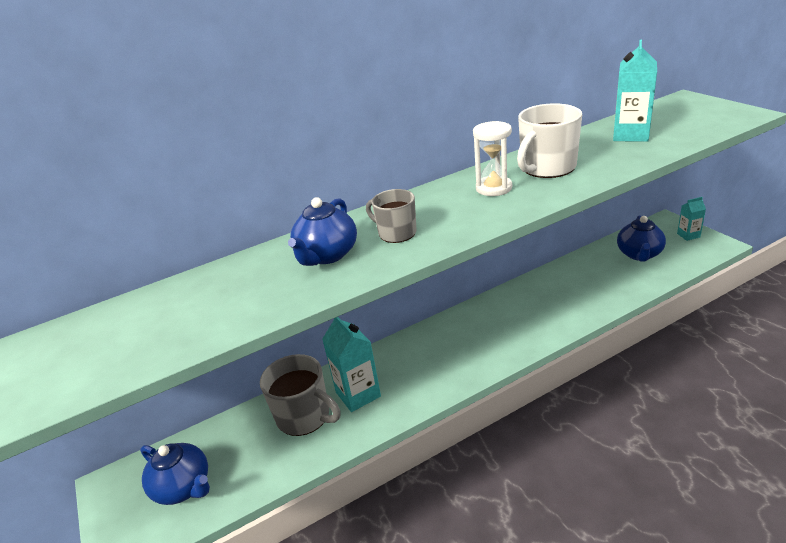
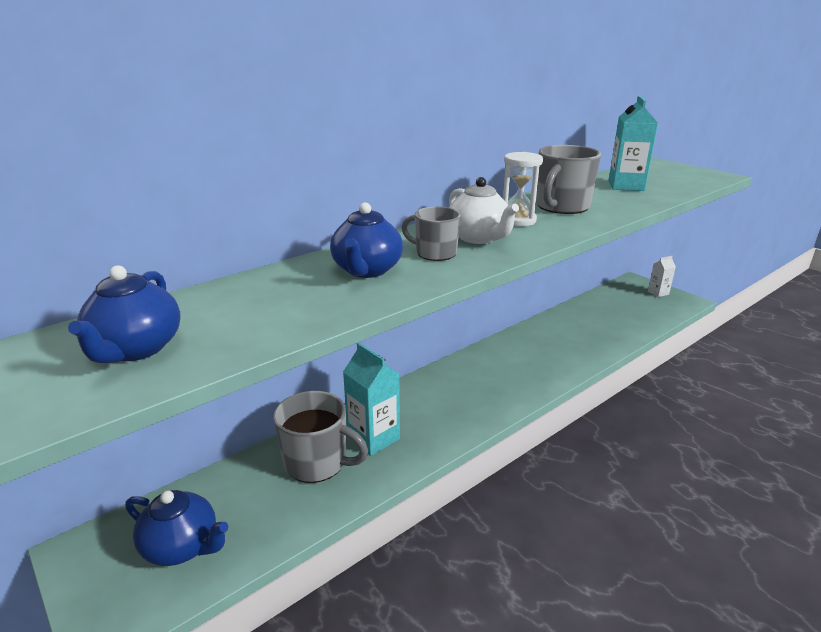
camera: 15 degrees left, 5 degrees down
white mug [517,103,582,178] -> grey mug [536,145,601,214]
blue teapot [617,215,666,262] -> blue teapot moved to [68,265,181,363]
turquoise carton [677,197,706,241] -> white carton [648,256,676,297]
none -> white teapot [449,177,519,244]

